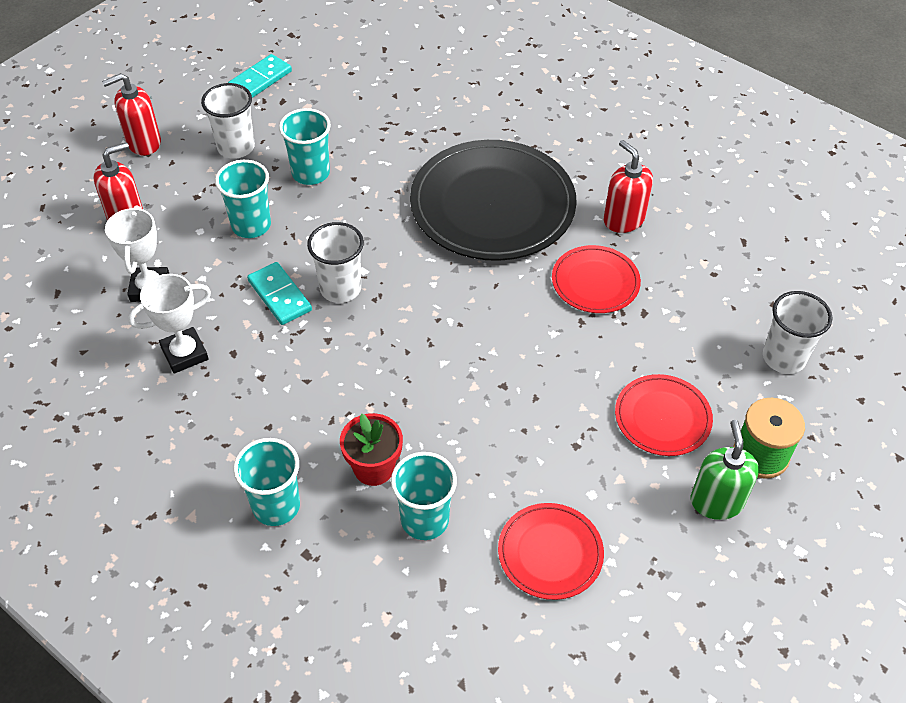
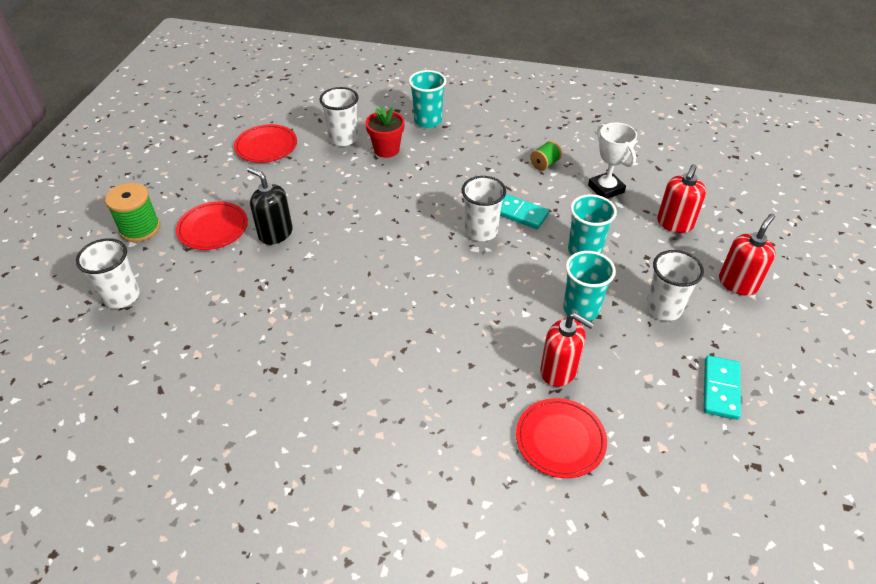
camera: 155 degrees right, 5 degrees down
white trophy [128,274,211,373] -> green spool [530,141,562,171]
turquoise cup [391,452,457,540] -> white cup [320,87,358,146]
black plate [410,140,577,261] -> none
red plate [552,245,641,313] -> red plate moved to [516,398,607,478]
red soap dispenser [604,140,653,233] -> red soap dispenser moved to [540,313,594,387]
green soap dispenser [691,420,759,520] -> none
none -> black soap dispenser [247,167,293,245]

